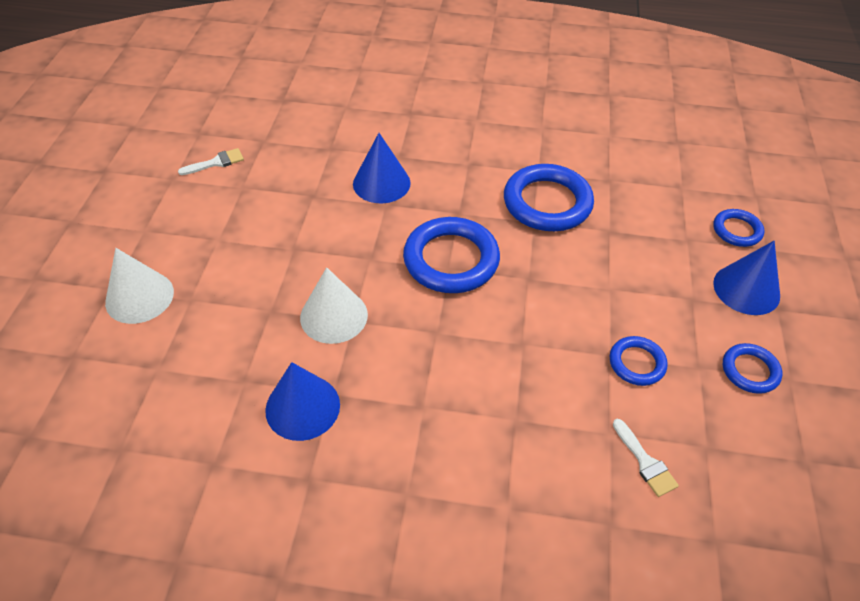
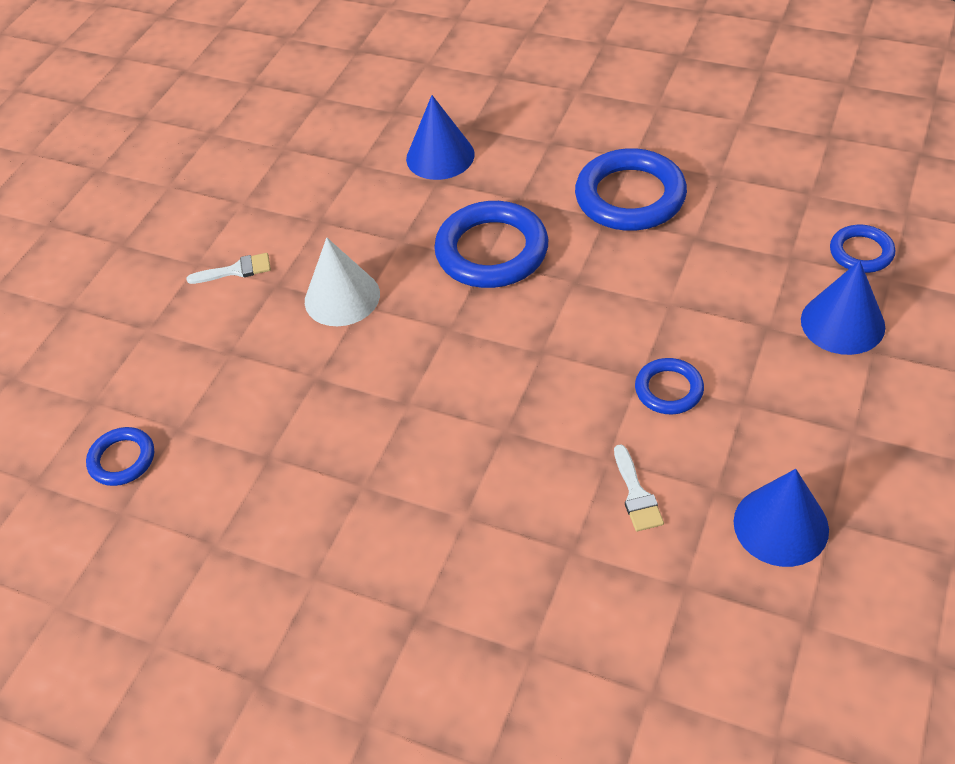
camera: 20 degrees right, 0 degrees up
white cone [105,248,174,324] -> none
white brush [178,148,244,175] -> white brush moved to [186,253,271,284]
blue cone [265,362,340,441] -> blue cone moved to [734,469,829,567]
blue ring [723,343,782,394] -> blue ring moved to [86,427,154,486]

